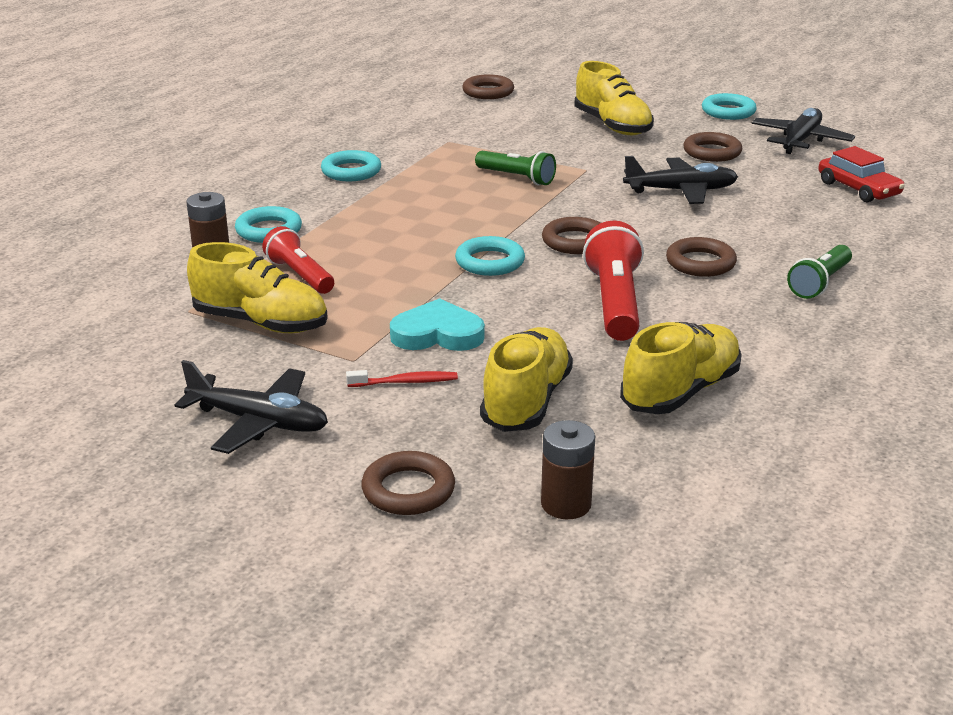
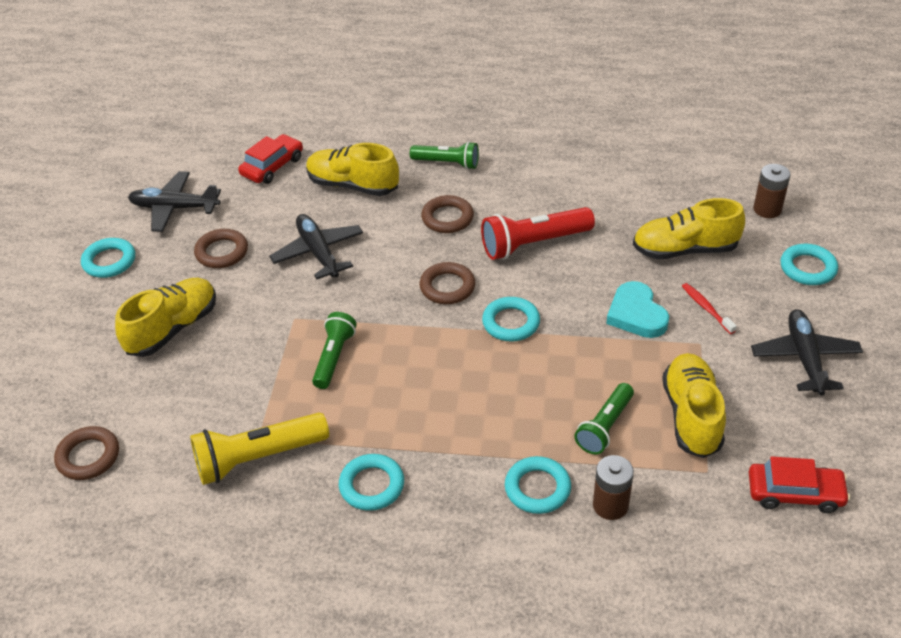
camera: 110 degrees left, 15 degrees up
red flashlight [262,226,334,294] -> green flashlight [575,383,634,454]
brown ring [361,451,455,515] -> turquoise ring [780,244,838,285]
yellow shoe [620,322,742,414] -> yellow shoe moved to [306,143,399,196]
none -> yellow flashlight [190,413,329,485]
none -> red car [749,456,850,513]

